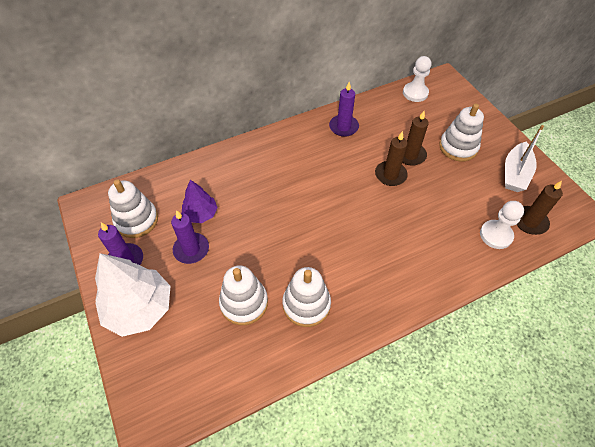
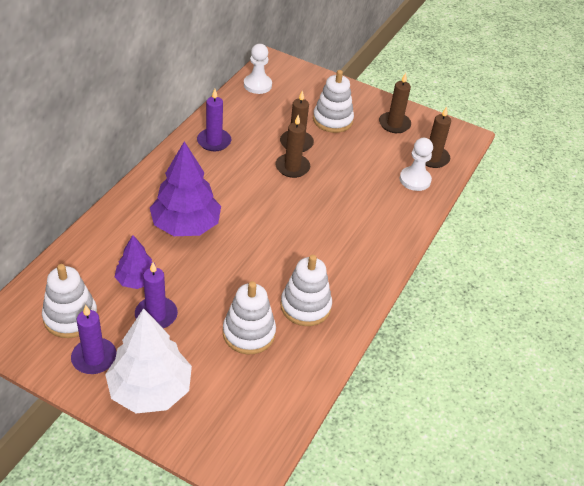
camera: 40 degrees left, 10 degrees down
white boat [505,125,544,192] -> brown candle [379,73,411,133]
none -> purple tree [150,141,221,236]

